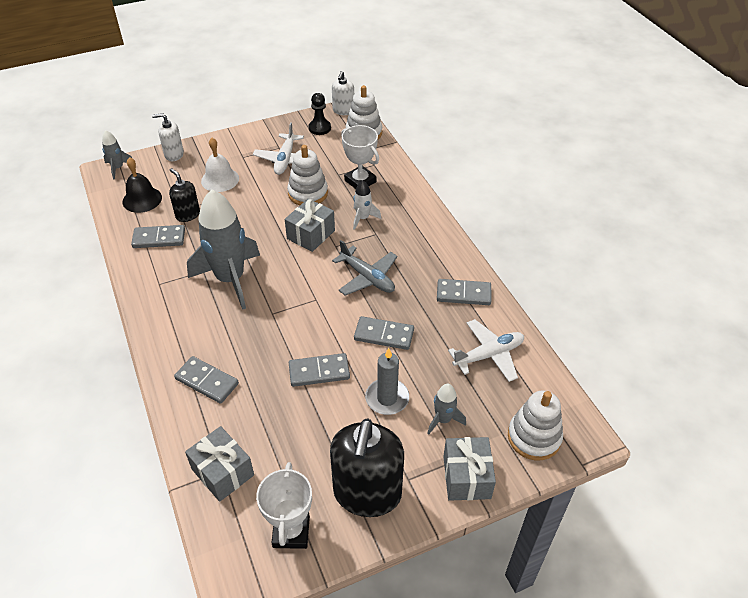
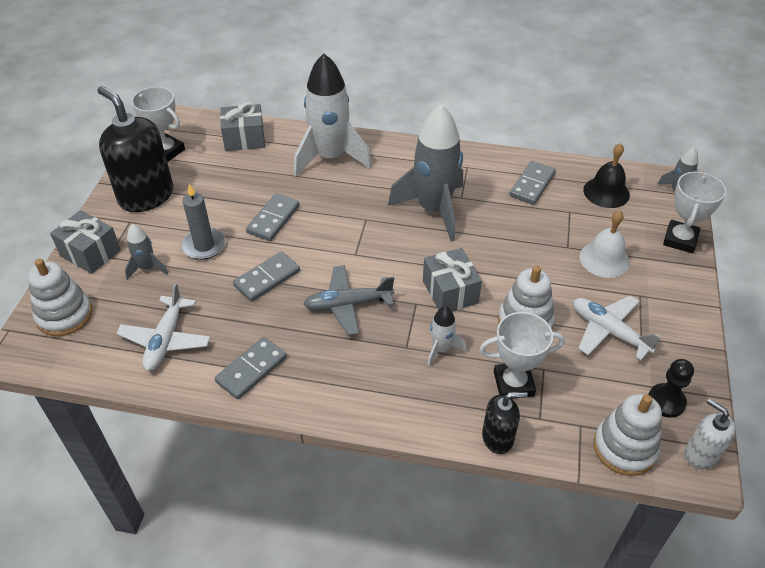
camera: 125 degrees right, 0 degrees up
white soap dispenser [152,113,184,161] -> white trophy [663,172,726,253]
black soap dispenser [169,168,200,222] -> black soap dispenser moved to [482,392,528,454]
grey domino [174,356,239,404] -> white rocket [294,53,372,177]

